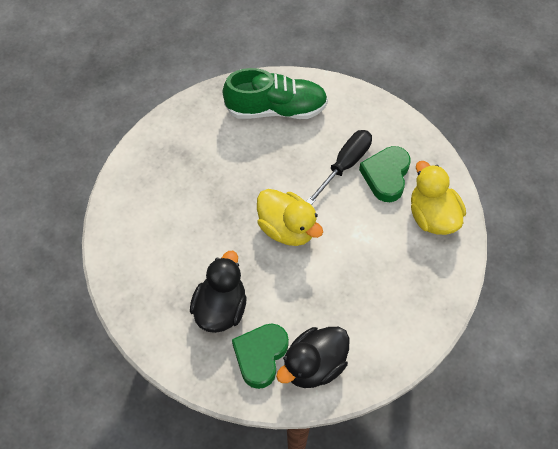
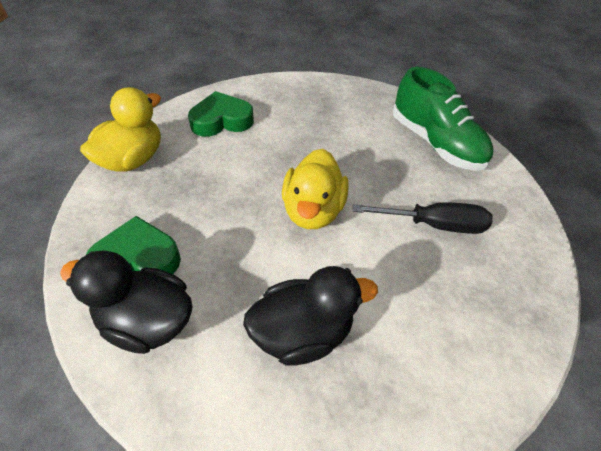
camera: 55 degrees right, 10 degrees down
black duck [190,251,247,333] -> black duck moved to [243,266,378,366]
green heart [359,146,410,202] -> green heart moved to [188,91,254,137]
yellow duck [411,161,466,235] -> yellow duck moved to [80,87,161,172]

